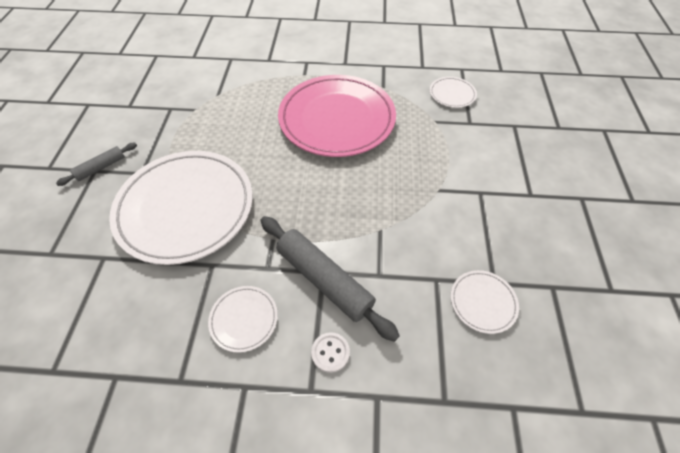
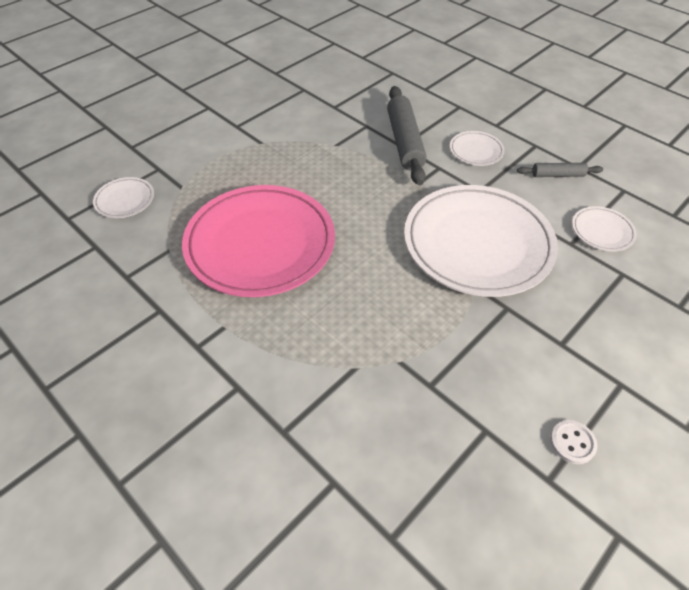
camera: 140 degrees left, 5 degrees down
grey rolling pin [56,143,137,186] -> grey rolling pin moved to [517,163,603,177]
white button [311,332,350,373] -> white button moved to [550,420,597,464]
white plate [451,270,519,334] -> white plate moved to [572,206,637,251]

